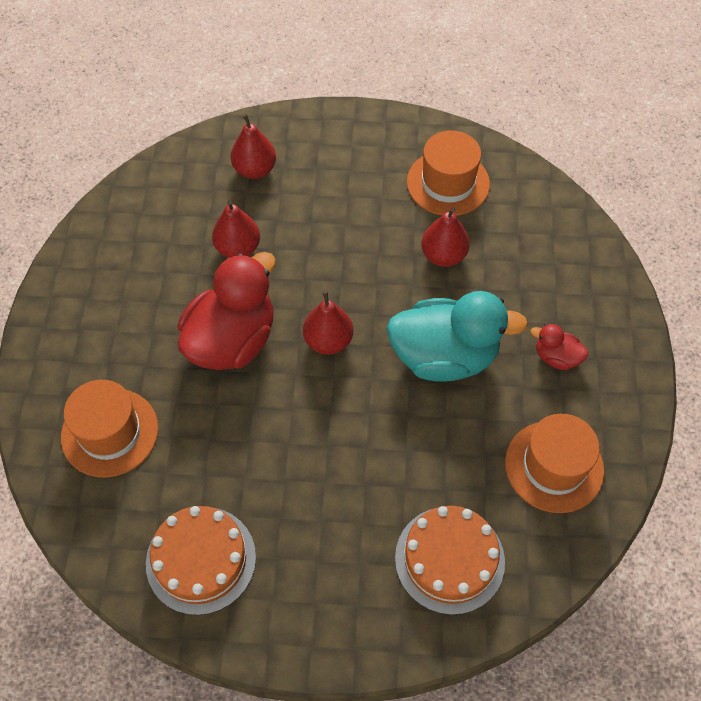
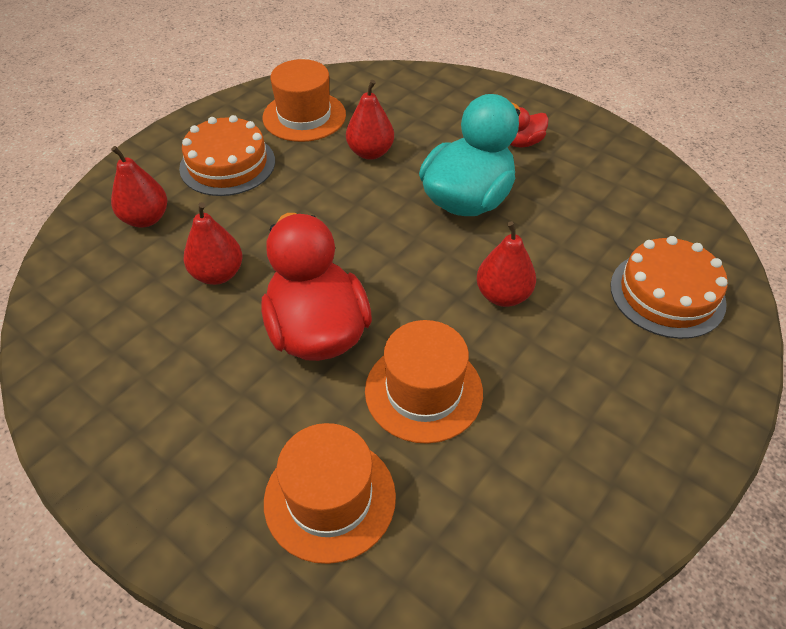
camera: 55 degrees left, 10 degrees down
orange cake [146,506,256,615] -> orange cake moved to [179,115,275,196]
red pear [303,291,353,355] -> red pear moved to [477,221,536,307]
orange hat [505,414,604,513] -> orange hat moved to [365,320,483,444]

